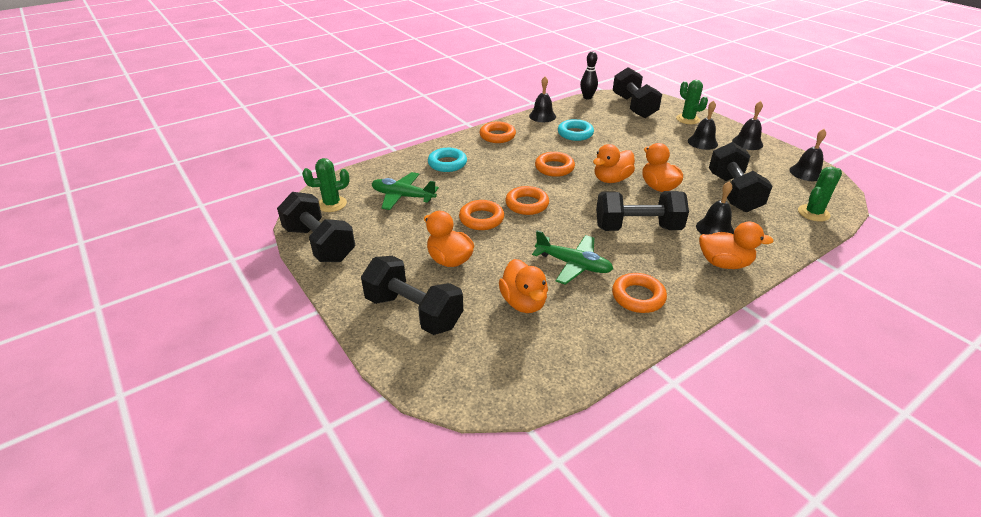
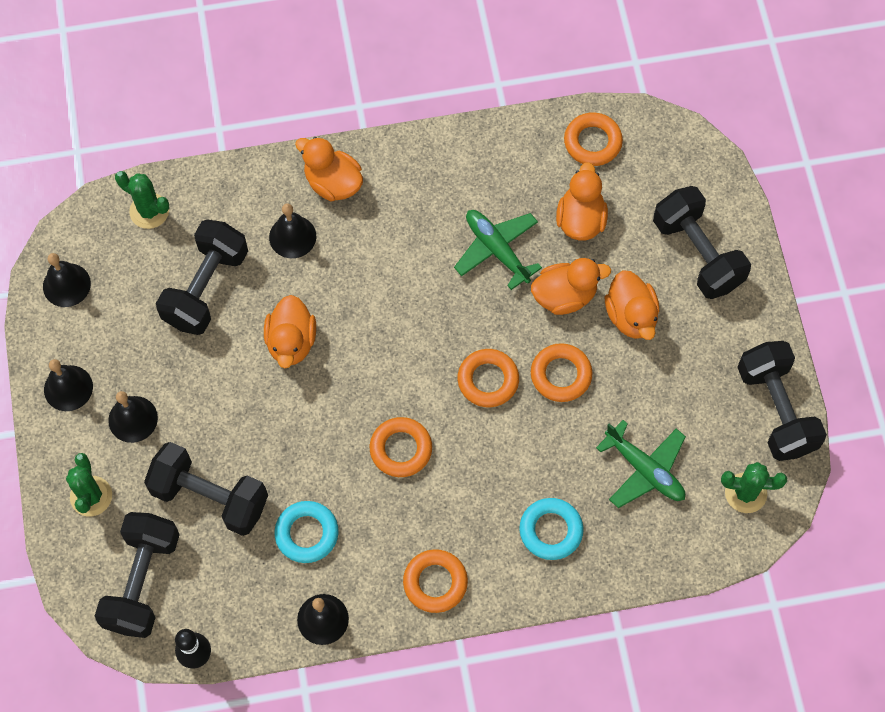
camera: 155 degrees left, 30 degrees up
orange duck [593,144,635,183] -> orange duck moved to [531,258,611,315]
black dumbbell [596,191,689,231] -> black dumbbell moved to [144,442,268,536]
orange ring [612,273,667,313] -> orange ring moved to [564,112,623,166]
green cactus [798,167,842,222] -> green cactus turned 45 degrees clockwise [115,171,169,229]

